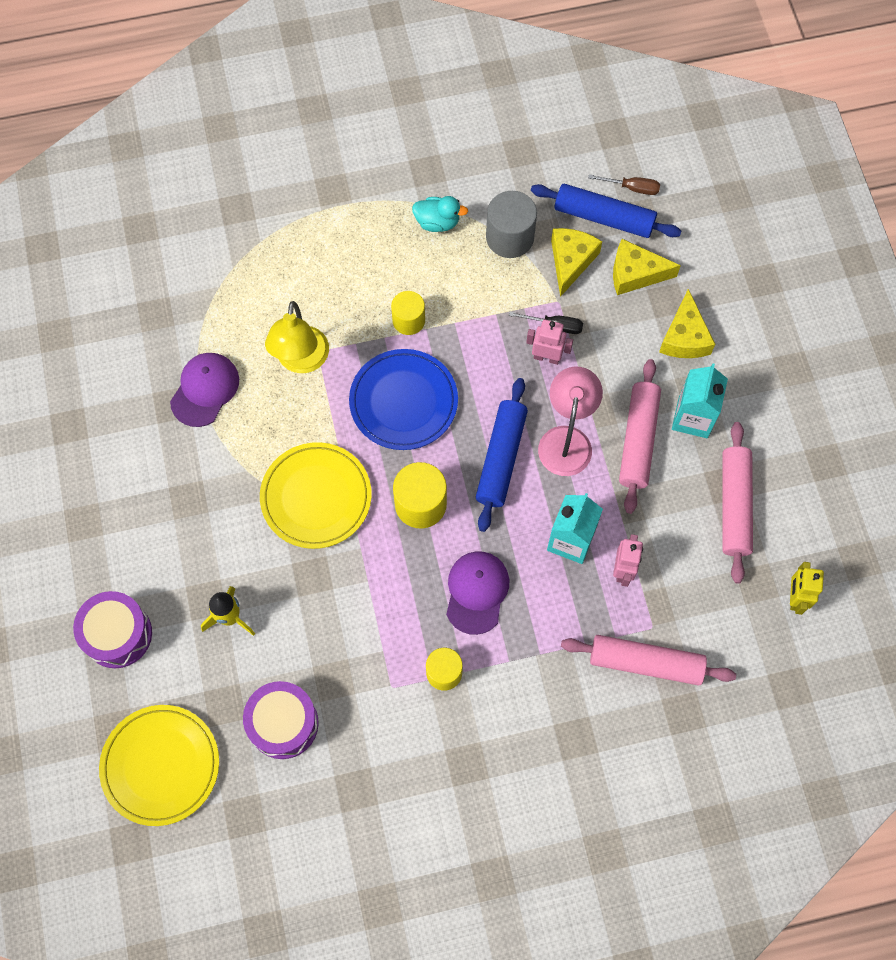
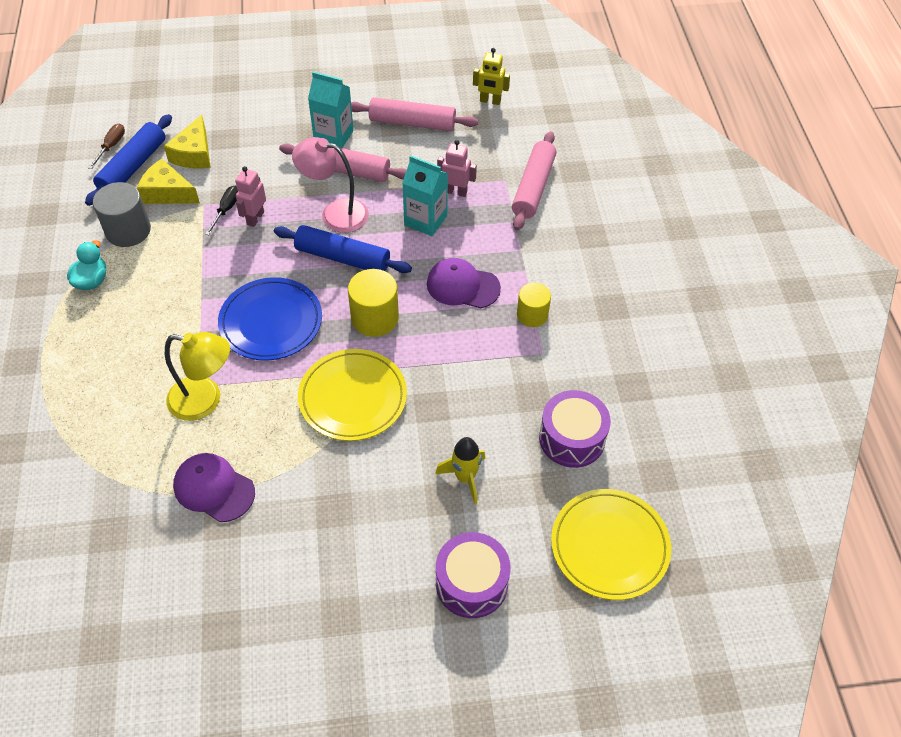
camera: 85 degrees left, 15 degrees down
yellow cylinder [391,291,425,335] -> none
yellow cheese [659,289,715,358] -> none

